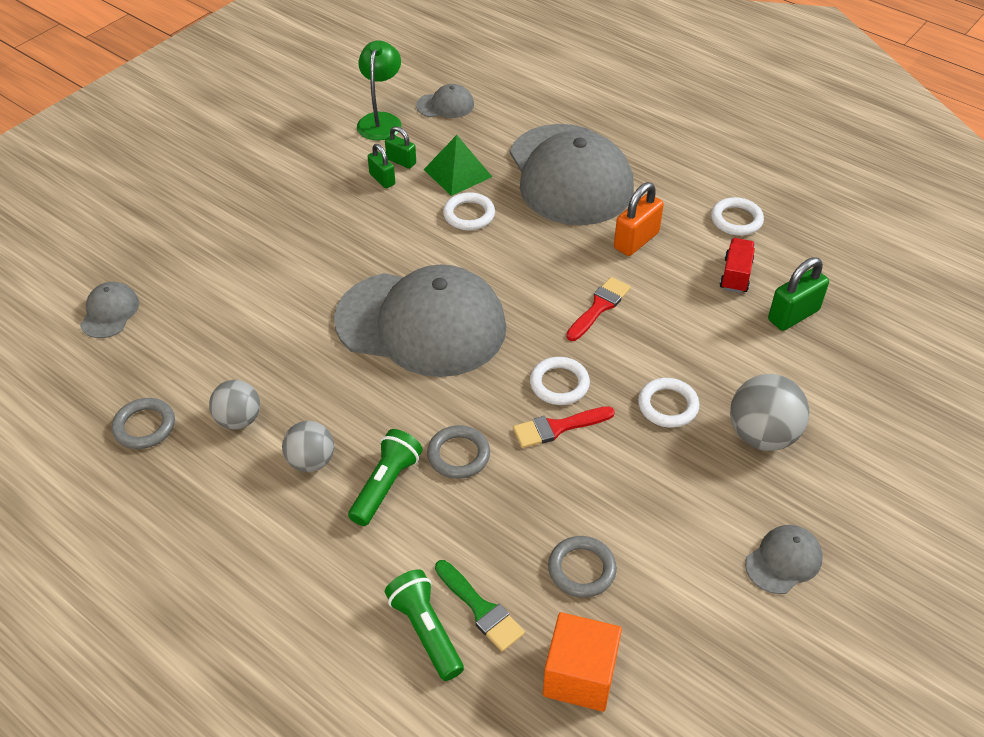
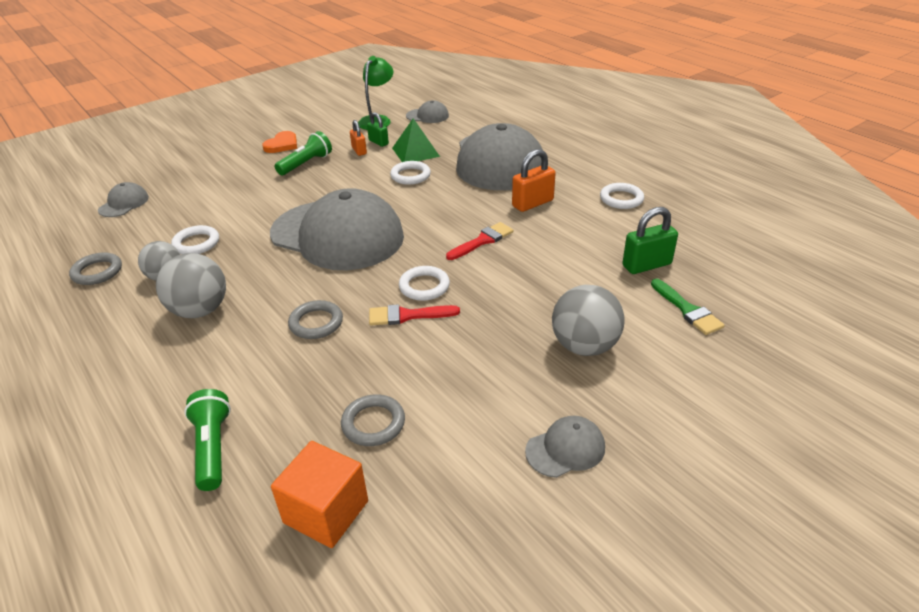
camera: 15 degrees right, 10 degrees down
grey ball [282,421,334,472] -> grey ball [156,253,226,318], size x1.51
green flashlight [348,429,423,526] -> green flashlight moved to [275,131,332,175]
green padlock [368,144,395,188] -> orange padlock [350,120,367,156]
green brush [435,560,525,652] -> green brush moved to [651,279,725,335]
white ring [638,378,700,428] -> white ring moved to [171,225,219,254]
red truck [720,238,755,293] -> none
none -> orange heart [262,131,297,153]

